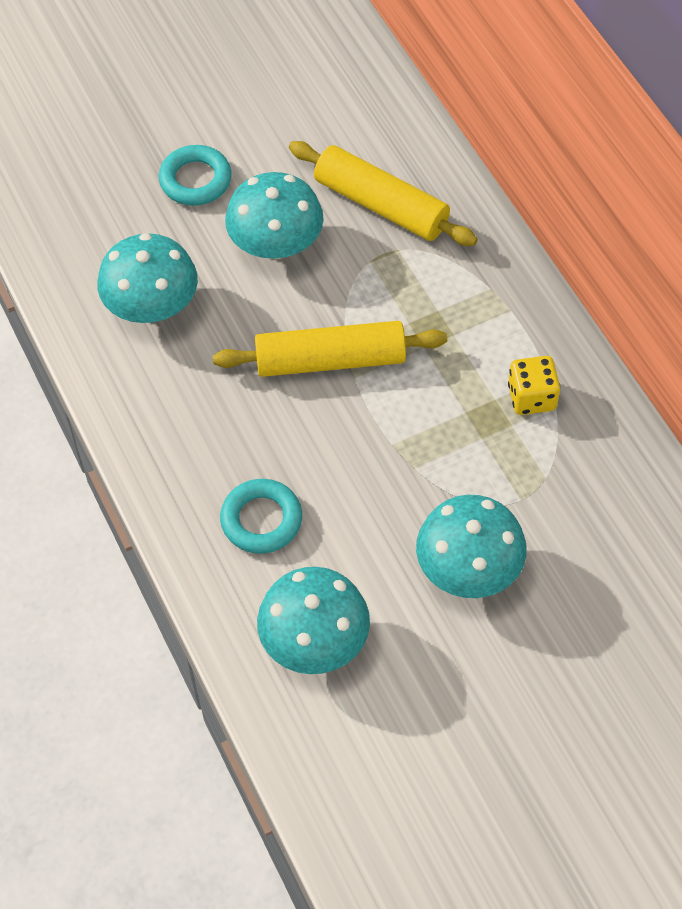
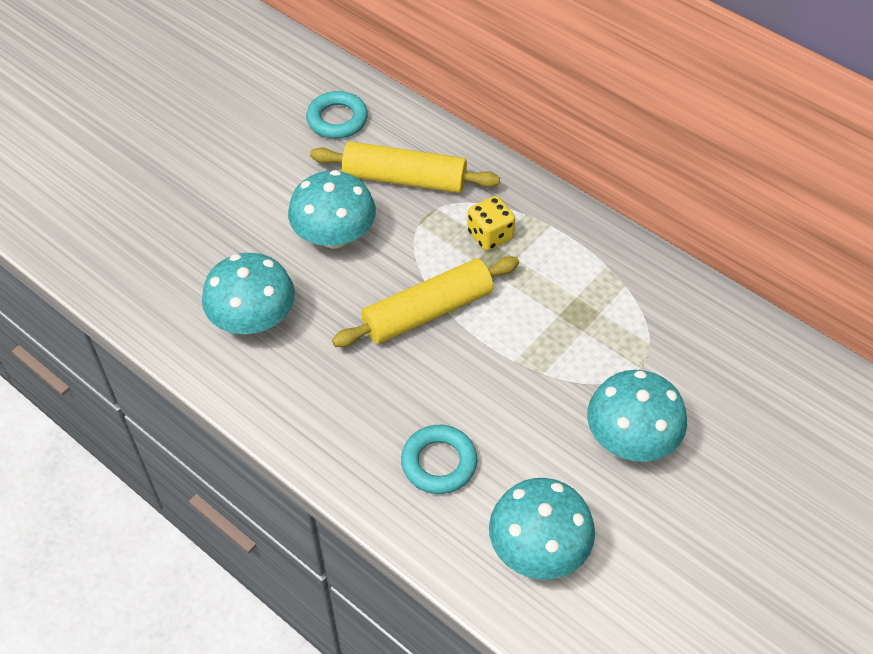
camera: 25 degrees left, 5 degrees down
turquoise ring [159,145,232,206] -> turquoise ring moved to [306,91,368,139]
yellow dice [508,356,561,415] -> yellow dice moved to [467,196,515,251]

